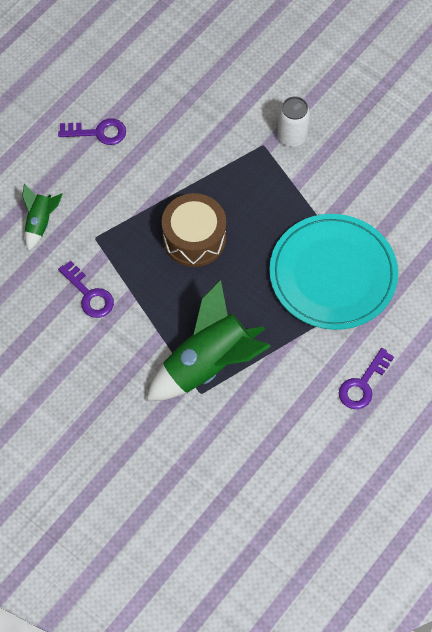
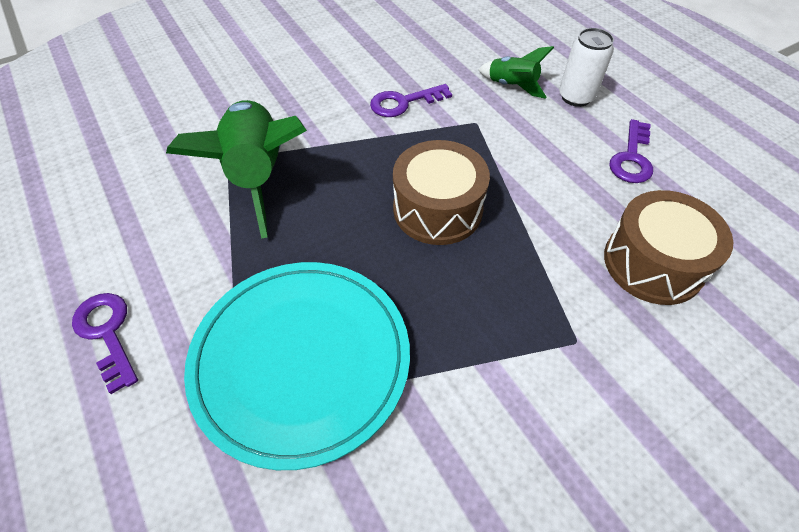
camera: 110 degrees right, 10 degrees down
white can [277,96,310,147] -> white can moved to [559,28,614,107]
none -> brown drum [604,190,734,305]

